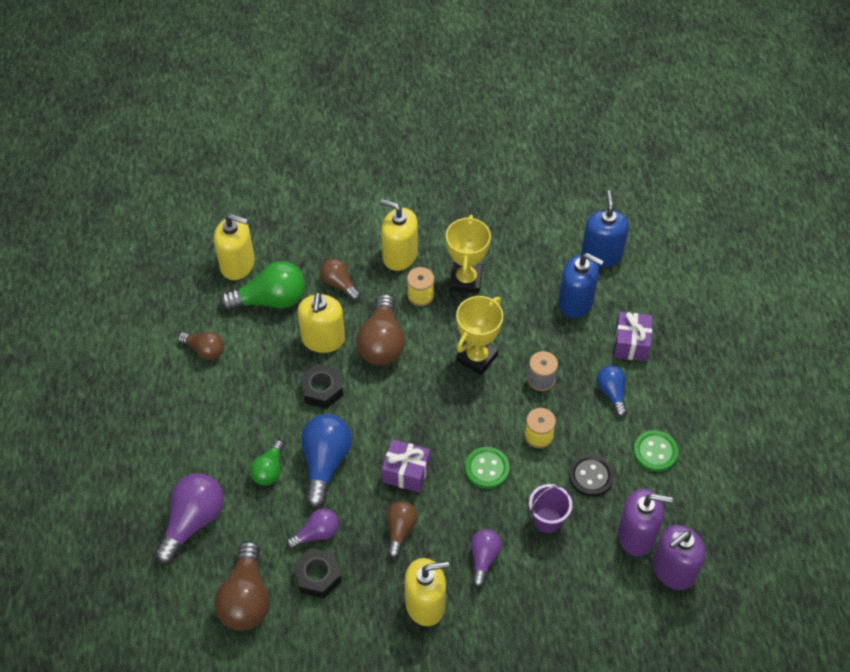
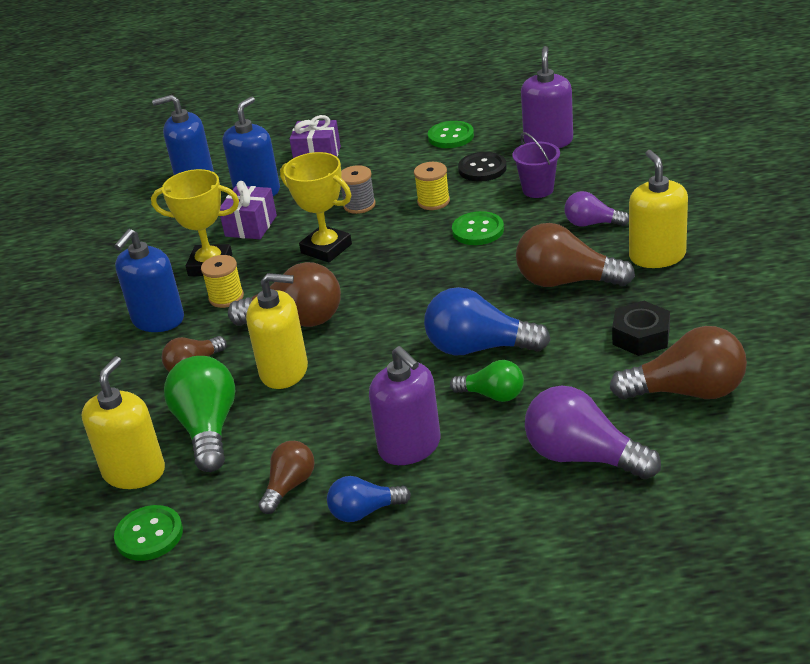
camera: 85 degrees left, 20 degrees down
purple light bulb [286,509,339,549] -> none
black nut [300,363,343,409] -> none
yellow soap dispenser [380,199,418,271] -> blue soap dispenser [114,229,184,332]
purple gift [382,439,430,493] -> purple gift moved to [220,181,277,239]
brown light bulb [387,501,418,558] -> brown light bulb [516,223,635,287], size x1.70
blue light bulb [597,365,627,417] -> blue light bulb moved to [327,476,411,522]
purple soap dispenser [652,525,706,590] -> purple soap dispenser moved to [369,346,440,465]
none -> green button [114,505,183,561]

